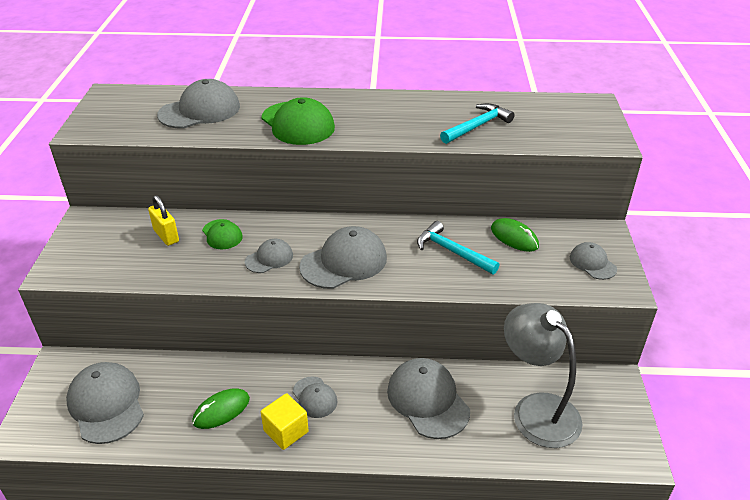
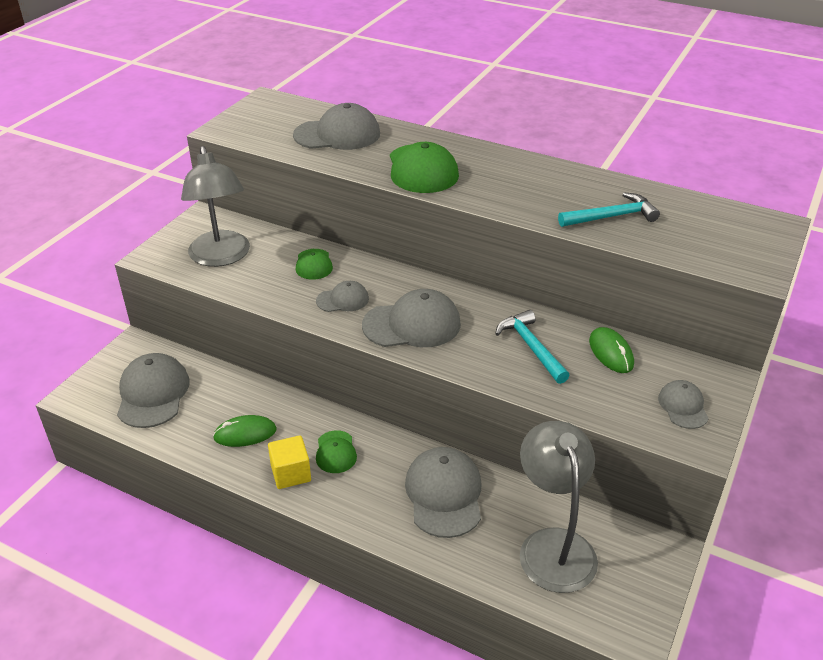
camera: 25 degrees right, 0 degrees up
yellow padlock [148,195,179,246] -> none
grey cap [293,376,337,418] -> green cap [316,430,357,473]
none -> grey lamp [181,146,250,267]

